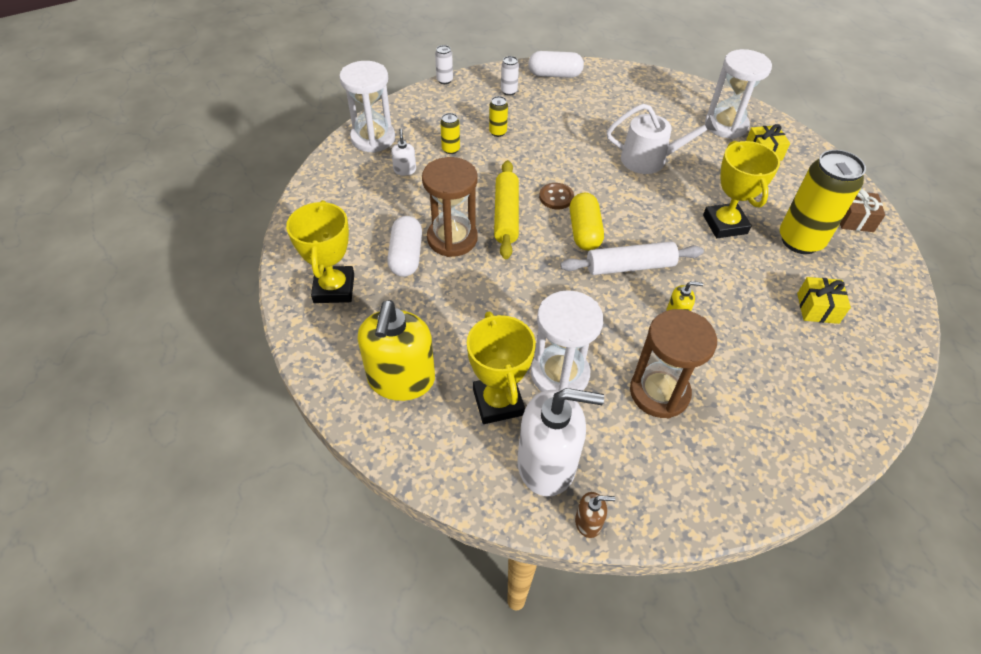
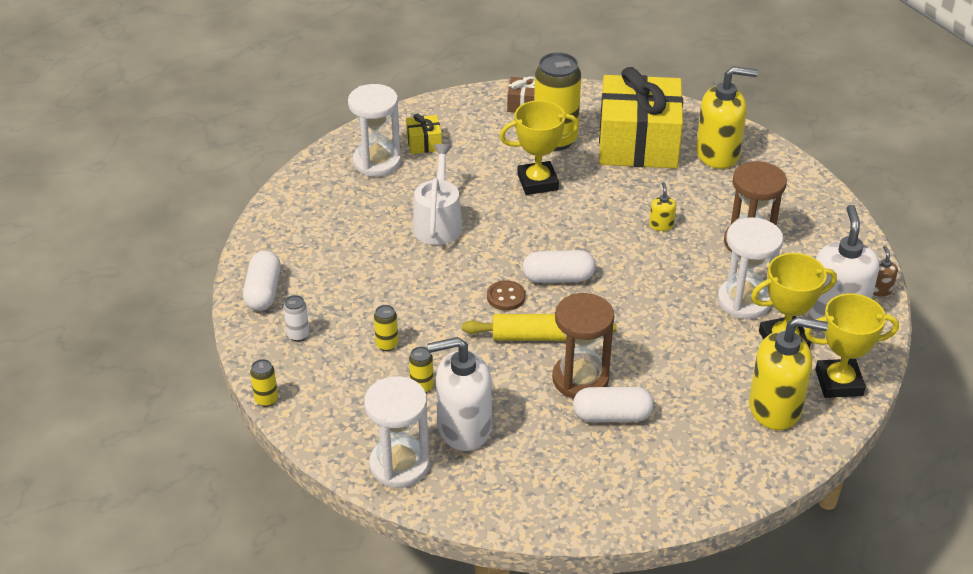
camera: 90 degrees left, 10 degrees down
yellow trophy [286,200,354,303] -> yellow trophy moved to [805,293,899,398]
white soap dispenser [391,129,416,176] -> white soap dispenser [427,337,492,451], size x2.33
white can [435,45,453,84] -> yellow can [250,359,278,407]
white rolling pin [560,241,704,275] -> none
yellow capsule [570,193,604,251] -> white capsule [522,250,595,283]
yellow gift [797,277,851,324] -> yellow gift [599,67,683,168], size x2.47
none -> yellow soap dispenser [696,66,758,169]

